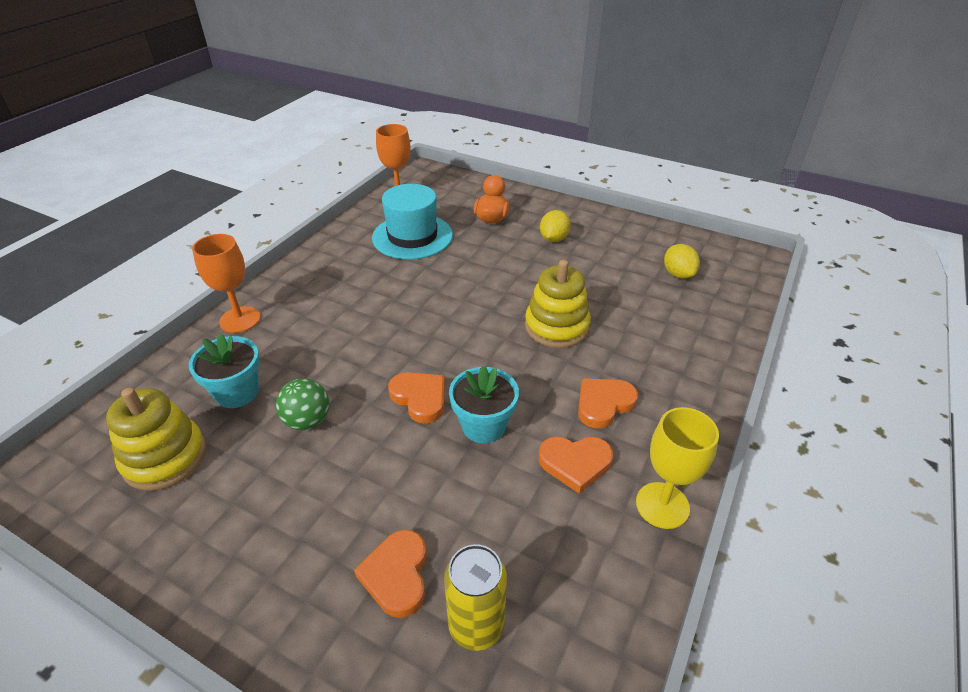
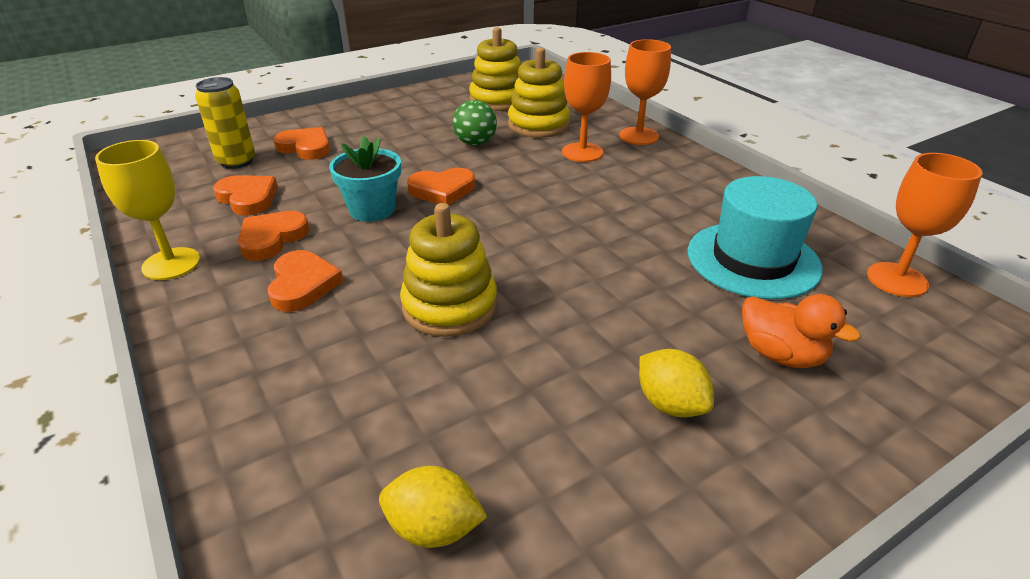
camera: 120 degrees right, 5 degrees down
turquoise flower pot [189,334,260,408] -> yellow stacking toy [508,48,570,138]
none -> orange heart [213,175,278,216]
none -> orange goblet [562,52,611,162]

